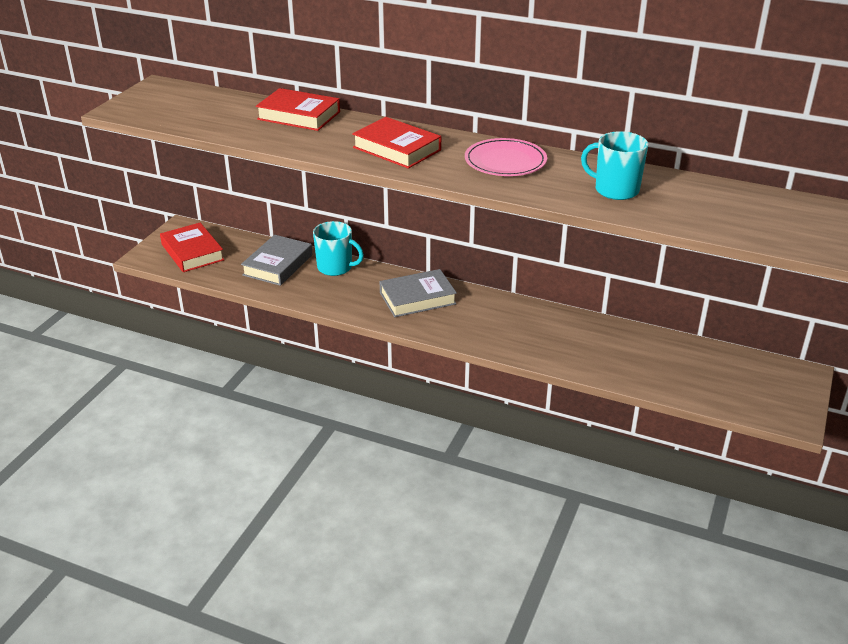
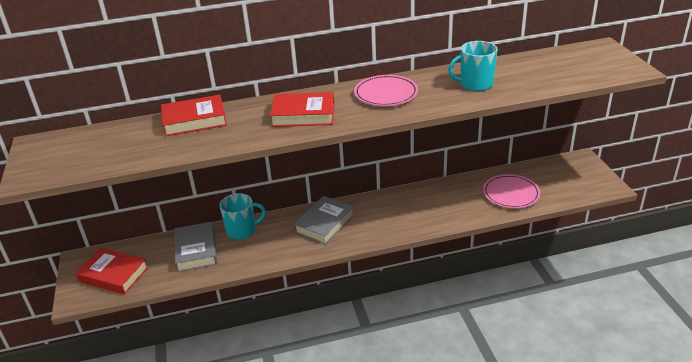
camera: 35 degrees left, 0 degrees up
none -> pink plate [483,174,540,208]

